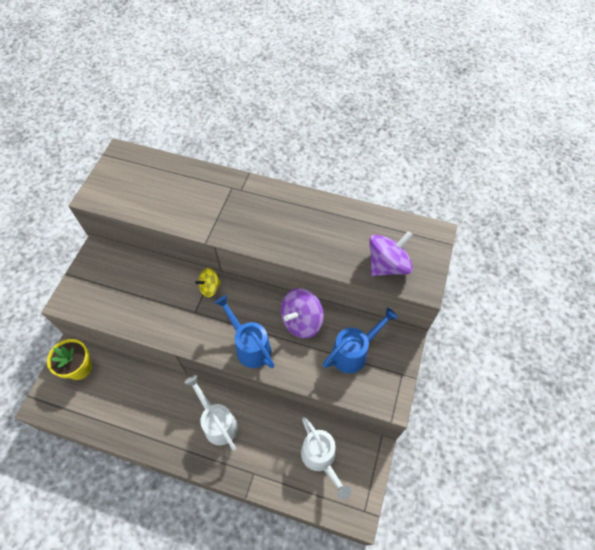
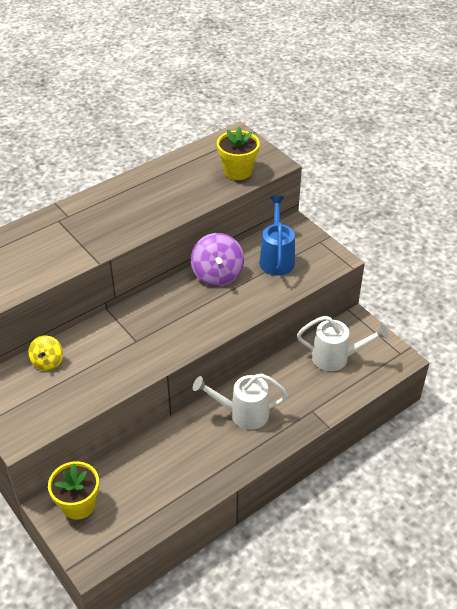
camera: 55 degrees left, 15 degrees down
yellow spinning top [195,268,221,297] -> yellow spinning top moved to [28,335,63,371]
blue watering can [215,295,274,368] -> none
purple spinning top [369,231,413,276] -> yellow flower pot [217,127,260,180]

